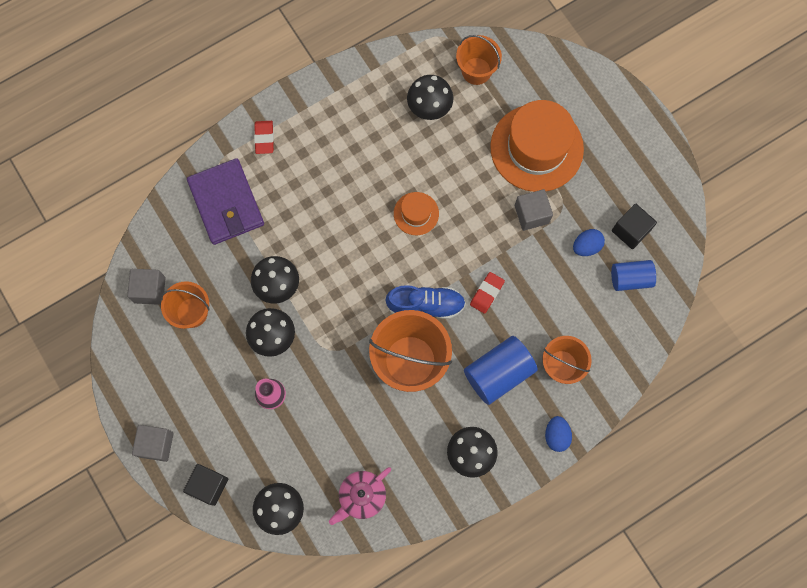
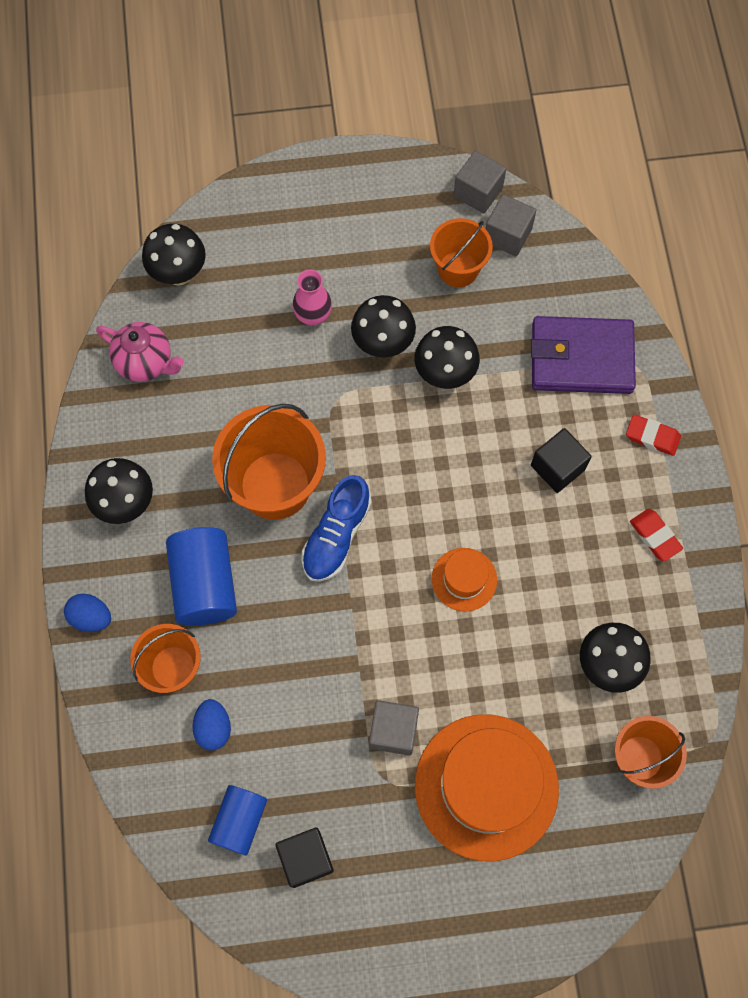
camera: 115 degrees right, 5 degrees down
grey cube [132,425,174,462] -> grey cube moved to [453,151,506,214]
black cube [183,464,228,506] -> black cube moved to [531,428,592,493]
pink teapot [329,467,391,525] -> pink teapot turned 135 degrees clockwise [96,322,184,382]
red eraser [470,272,505,314] -> red eraser moved to [630,509,683,561]
blue egg [573,229,605,256] -> blue egg moved to [192,699,231,751]

